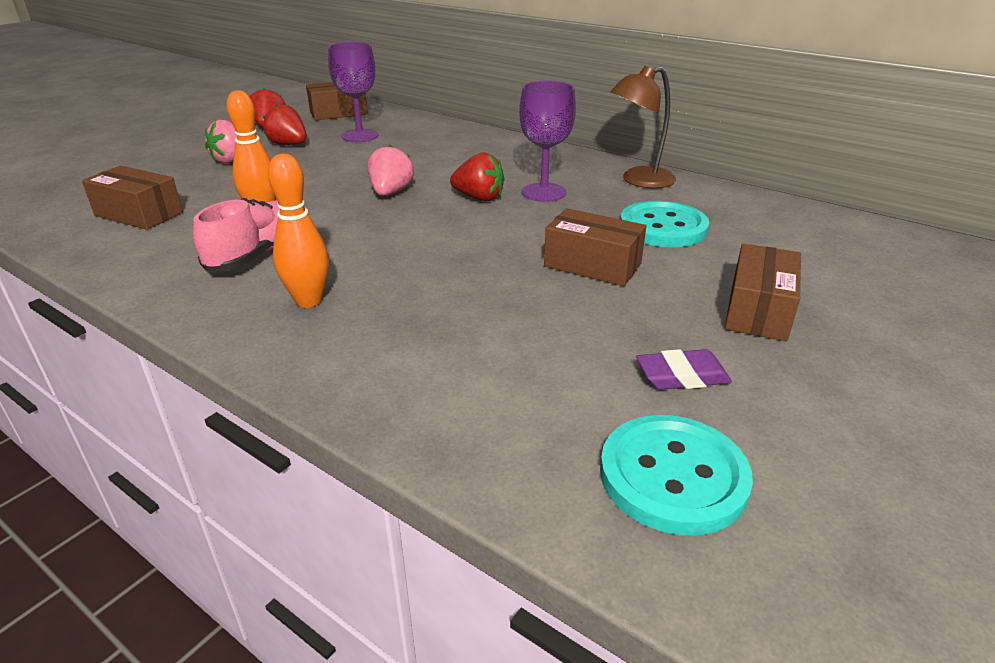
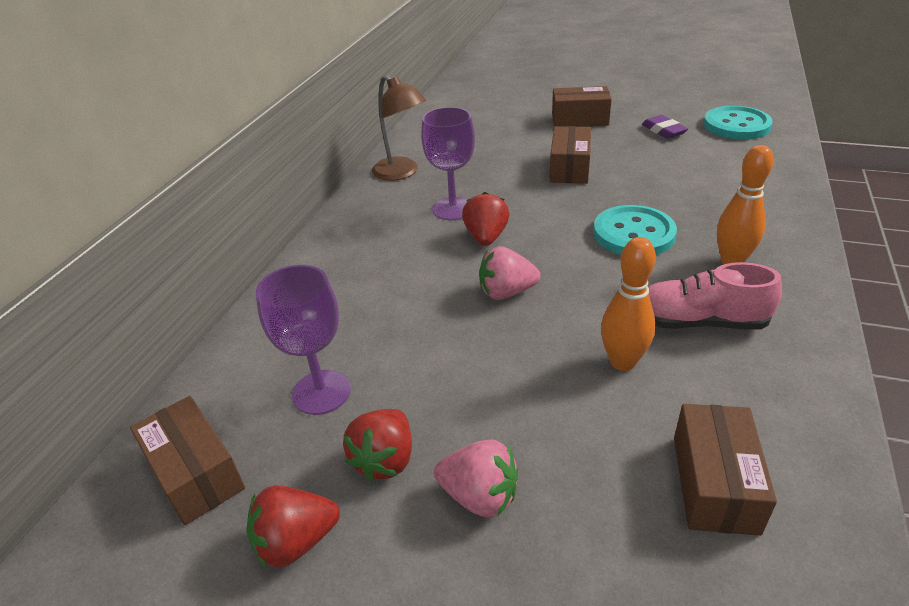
camera: 105 degrees left, 5 degrees up
turquoise button [621,201,709,247] -> turquoise button moved to [593,205,677,255]

